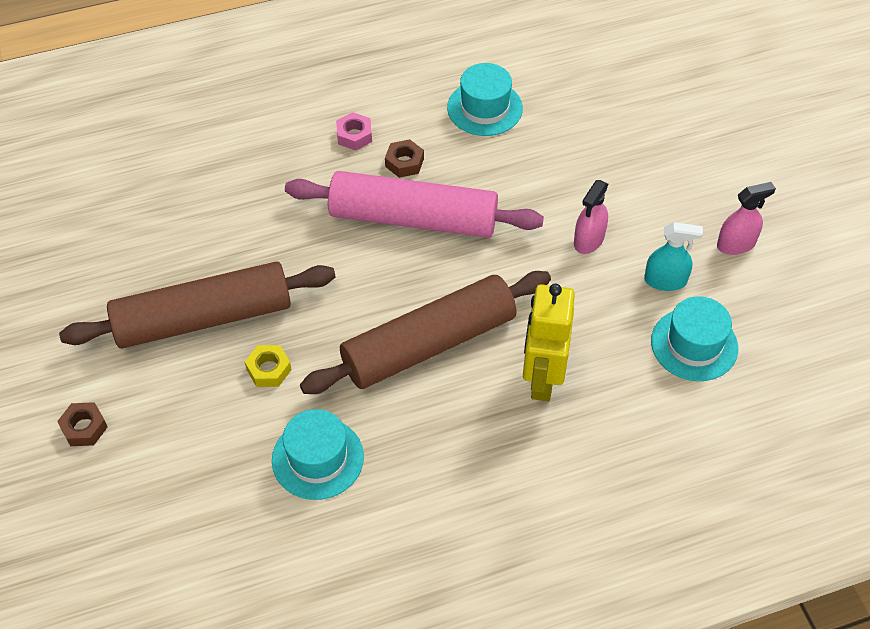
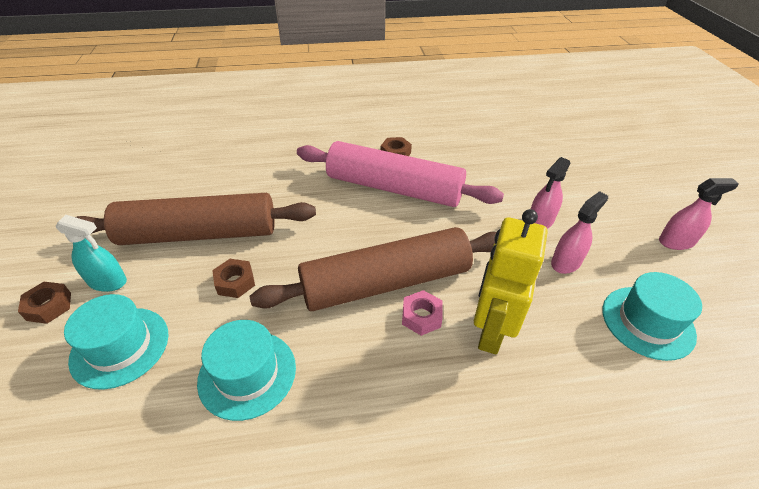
camera: 10 degrees right, 10 degrees down
yellow nut [245,345,292,387] -> brown nut [212,259,255,298]
pink nut [336,112,372,150] -> pink nut moved to [402,290,443,336]
turquoise hat [447,63,523,136] -> turquoise hat moved to [64,294,168,390]
turquoise spray bottle [644,222,703,291] -> turquoise spray bottle moved to [56,215,127,292]
none -> pink spray bottle [551,191,608,274]

